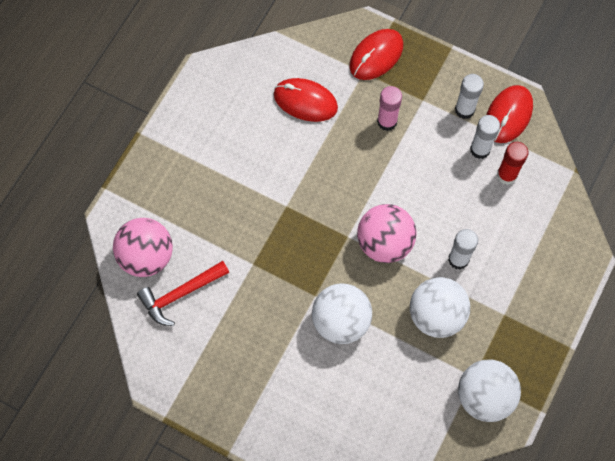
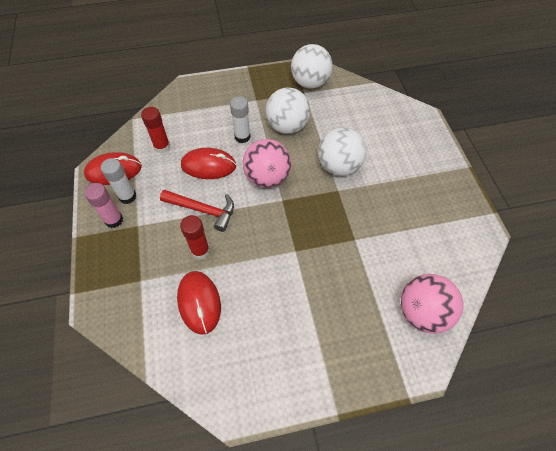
camera: 130 degrees left, 10 degrees down
red hammer [137,261,229,326] -> red hammer moved to [160,190,234,232]
red mouse [350,29,403,80] -> red mouse moved to [181,148,236,179]
pink glue stick [377,86,402,131] -> pink glue stick moved to [84,183,123,228]
white glue stick [470,115,500,159] -> none
none -> red glue stick [180,215,210,259]

